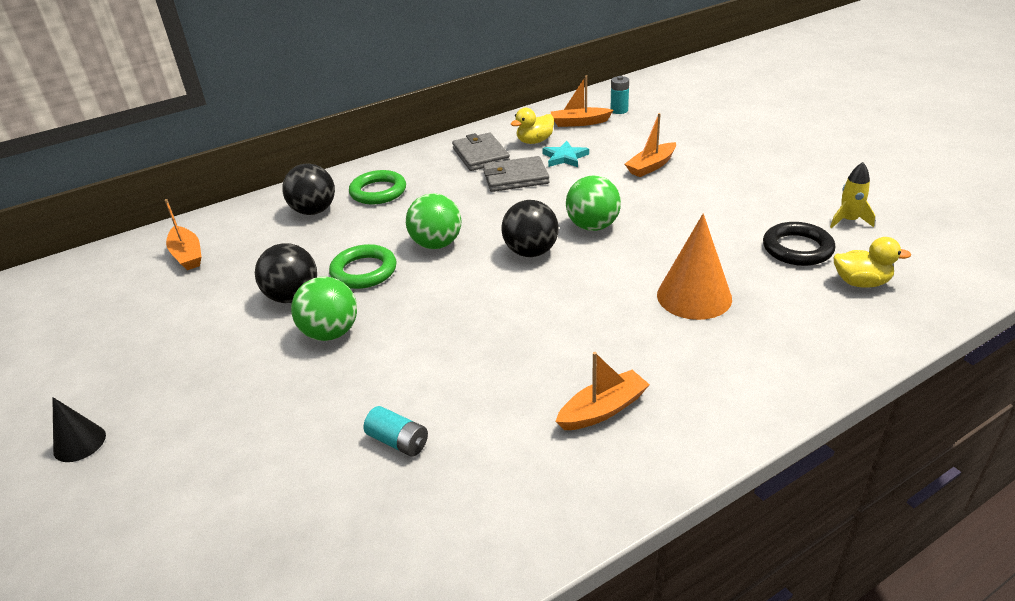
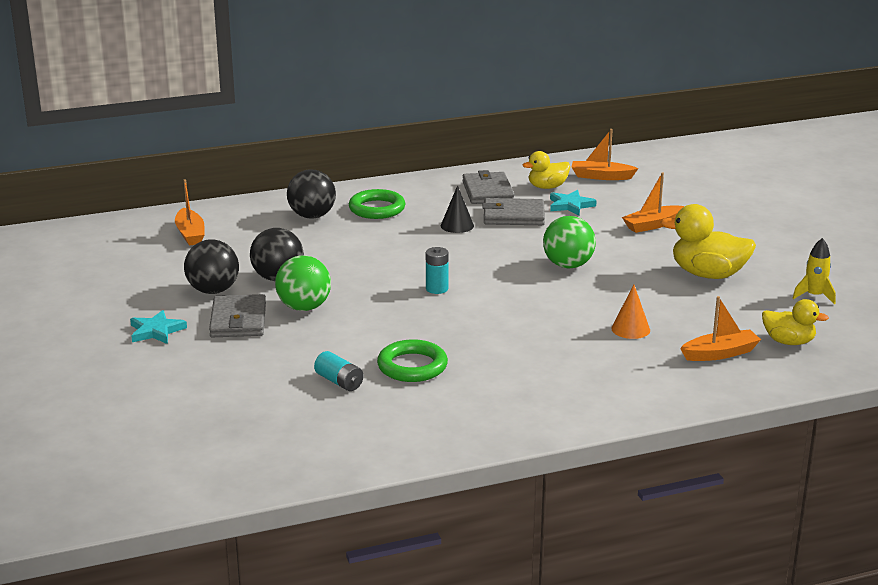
camera: 10 degrees right, 10 degrees down
black cone [52,397,106,462] -> black cone moved to [441,185,474,233]
green ring [329,244,397,289] -> green ring moved to [377,339,448,382]
green ball [406,193,461,249] -> none
black ball [501,200,559,257] -> black ball moved to [184,239,239,294]
orange boat [555,352,650,430] -> orange boat moved to [680,296,761,361]
turquoise battery [611,76,629,114] -> turquoise battery moved to [426,247,449,294]
orange cone [657,214,732,320] -> orange cone [611,285,650,339], size x0.57
black ring [763,222,835,266] -> none
none -> turquoise star [130,310,187,344]
none -> grey wallet [209,294,266,337]
none -> yellow duck [660,204,756,279]

